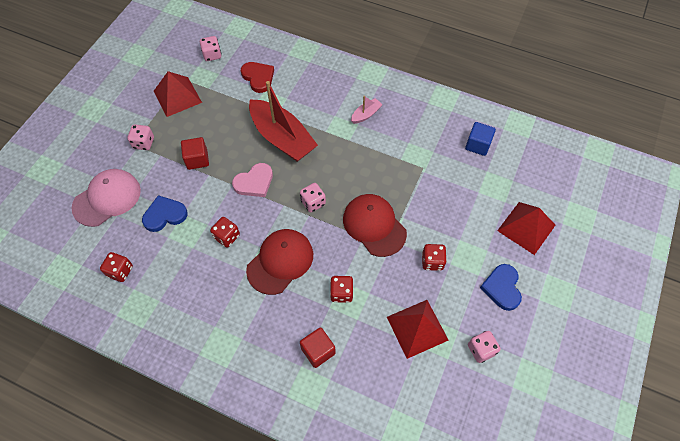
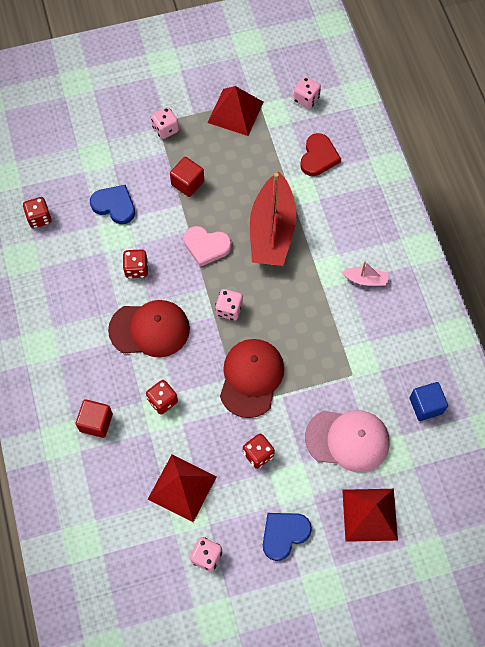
camera: 50 degrees right, 5 degrees up
pink cap [72,169,141,227] -> pink cap moved to [305,410,390,472]

